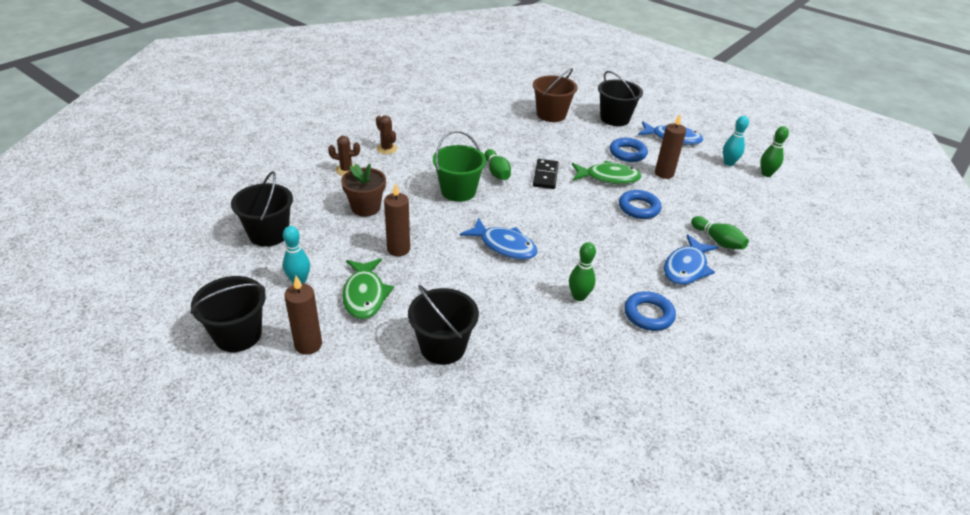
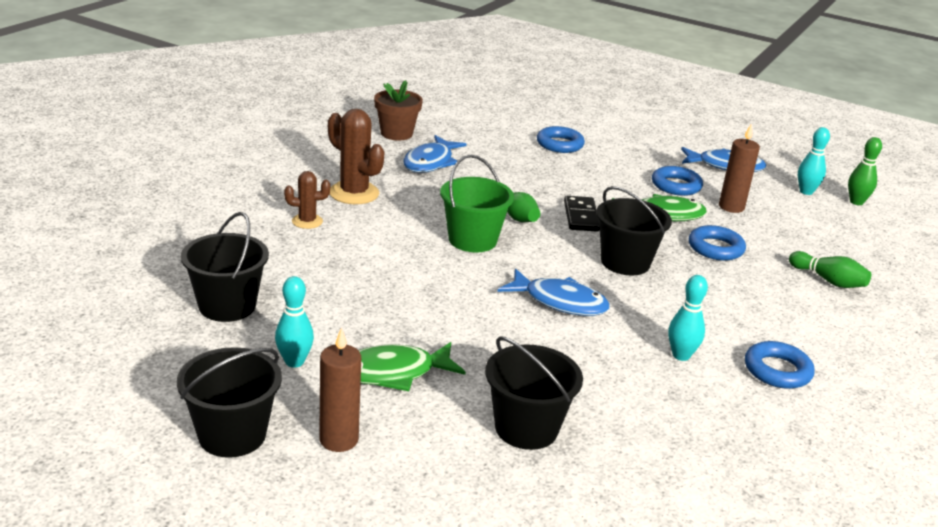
camera: 10 degrees left, 10 degrees down
brown flower pot [341,164,386,217] -> brown flower pot moved to [374,80,423,140]
green fish [342,258,394,319] -> green fish turned 90 degrees clockwise [359,342,466,391]
brown cactus [376,115,397,154] -> brown cactus [328,109,384,204], size x1.72
brown candle [384,183,410,256] -> none
brown bucket [533,68,578,122] -> blue ring [537,126,585,153]
green bowling pin [569,242,596,301] -> turquoise bowling pin [668,275,708,361]
black bucket [598,71,643,126] -> black bucket moved to [596,186,672,276]
blue fish [664,234,718,285] -> blue fish moved to [403,135,467,173]

